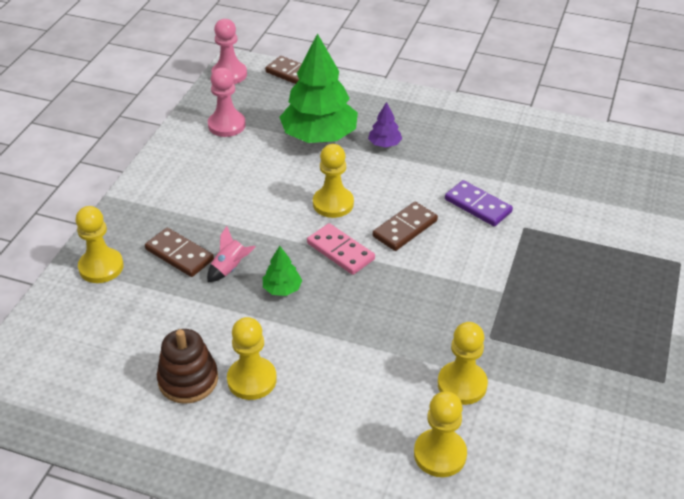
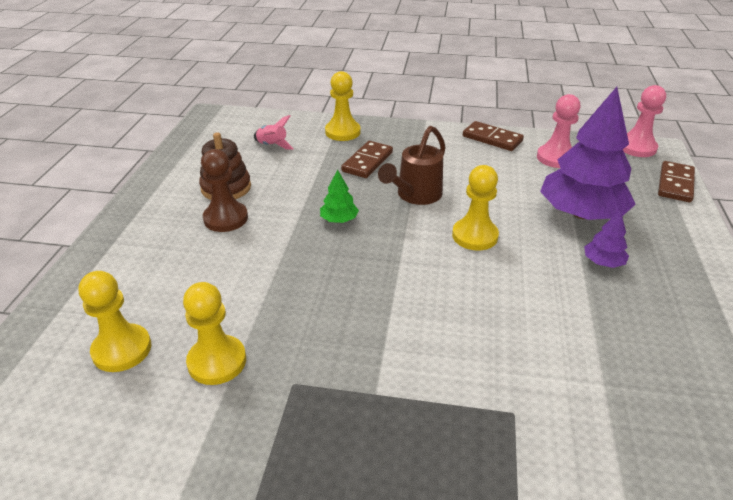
camera: 80 degrees right, 5 degrees down
pink rocket [207,226,256,282] -> pink rocket moved to [254,115,294,150]
yellow pawn [227,317,277,400] -> brown pawn [201,149,248,232]
green tree [279,33,358,143] -> purple tree [540,87,636,220]
pink domino [307,223,375,275] -> none
brown domino [373,202,438,251] -> brown domino moved to [463,121,524,151]
purple domino [445,180,513,226] -> none
none -> brown watering can [378,126,446,205]

